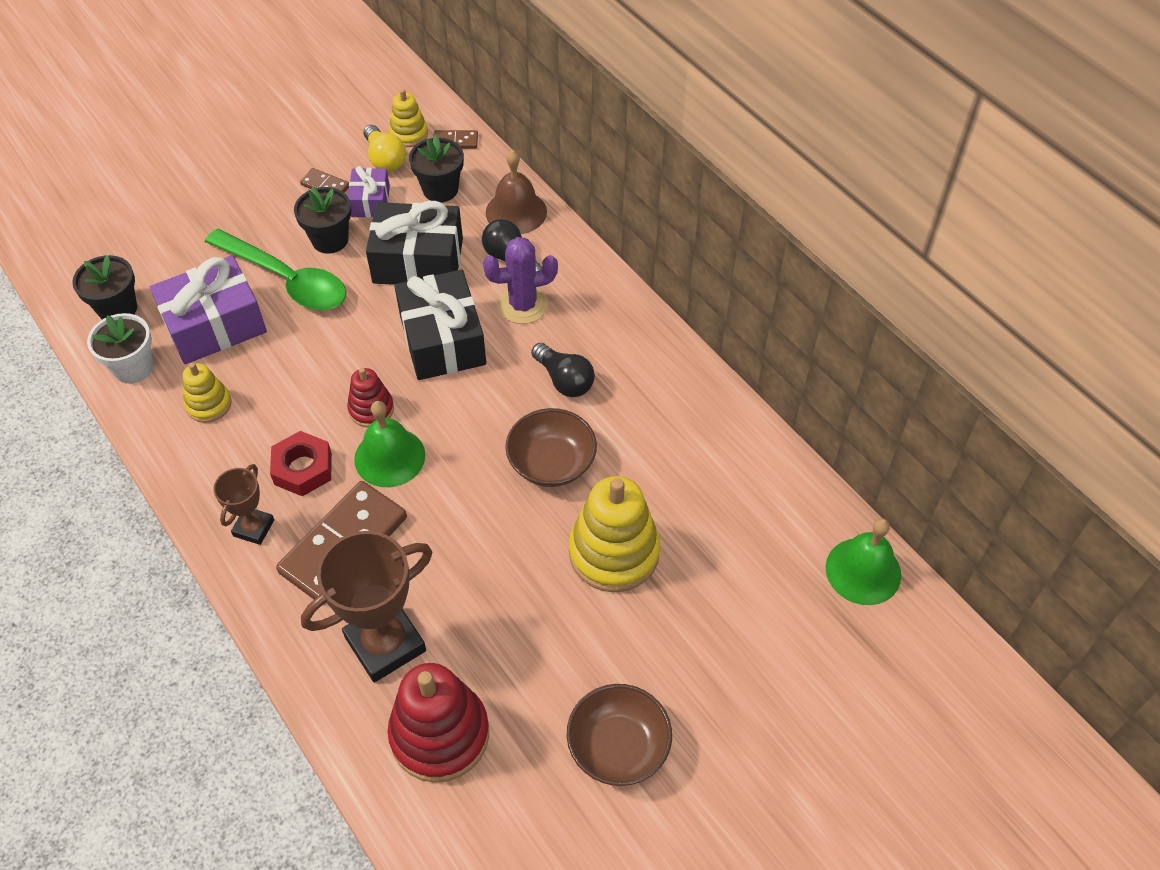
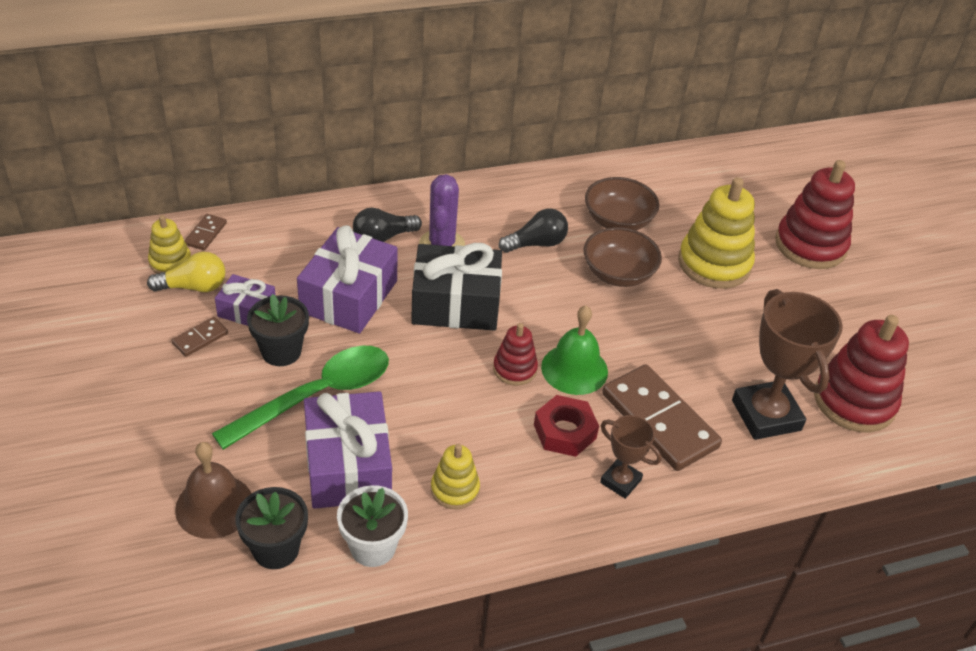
camera: 75 degrees left, 10 degrees down
black gift [366,201,463,285] -> purple gift [297,225,398,334]
black flower pot [409,136,464,202] -> none
brown bell [486,150,547,234] -> brown bell moved to [175,442,251,539]
brown bowl [567,684,672,786] -> brown bowl moved to [585,177,659,230]
green bell [826,518,901,605] -> none
none -> red stacking toy [775,160,855,269]

